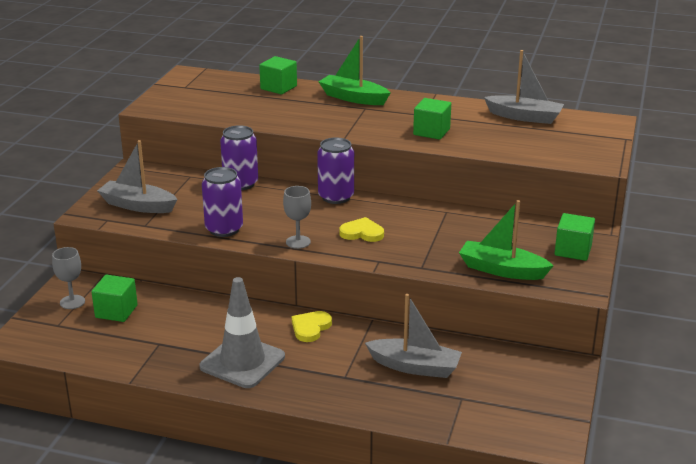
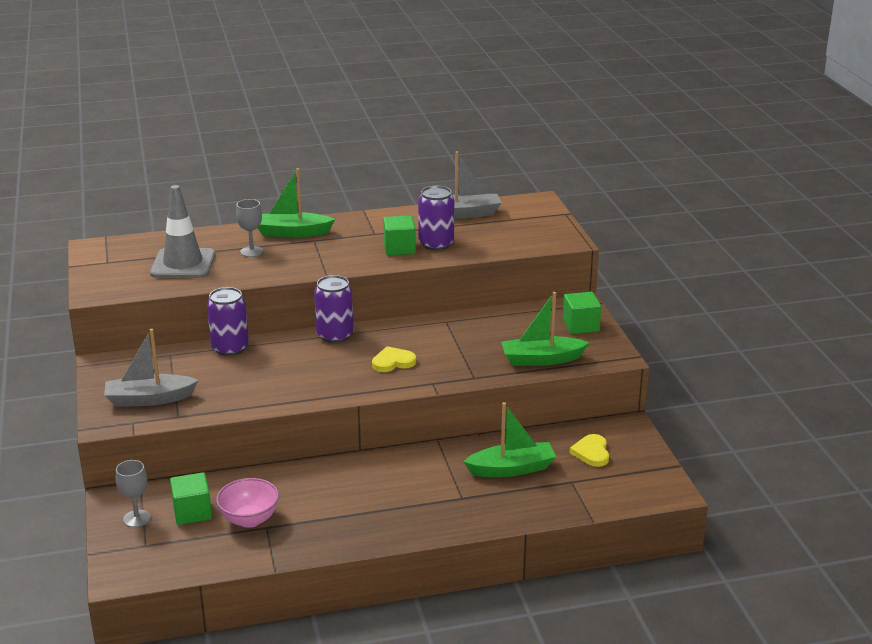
camera: 30 degrees left, 0 degrees up
grey traffic cone [199,277,285,388] -> grey traffic cone moved to [150,185,215,278]
purple can [202,167,243,237] -> purple can moved to [418,186,454,251]
green cube [259,56,297,94] -> none
grey goblet [283,186,311,249] -> grey goblet moved to [236,199,263,257]
yellow heart [292,311,332,342] -> yellow heart moved to [570,434,609,467]
grey boat [365,294,462,378] -> green boat [463,402,556,477]
none -> pink bowl [216,478,279,528]

